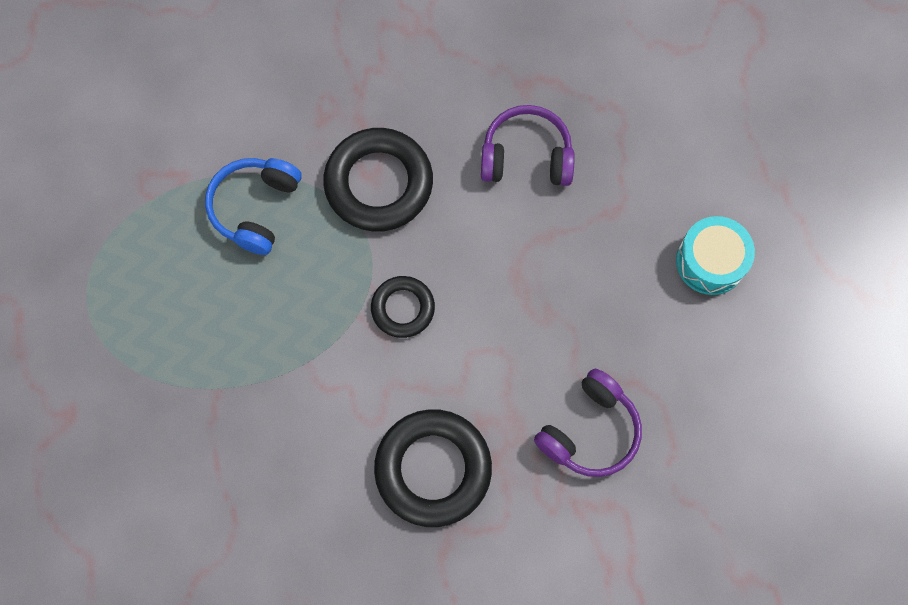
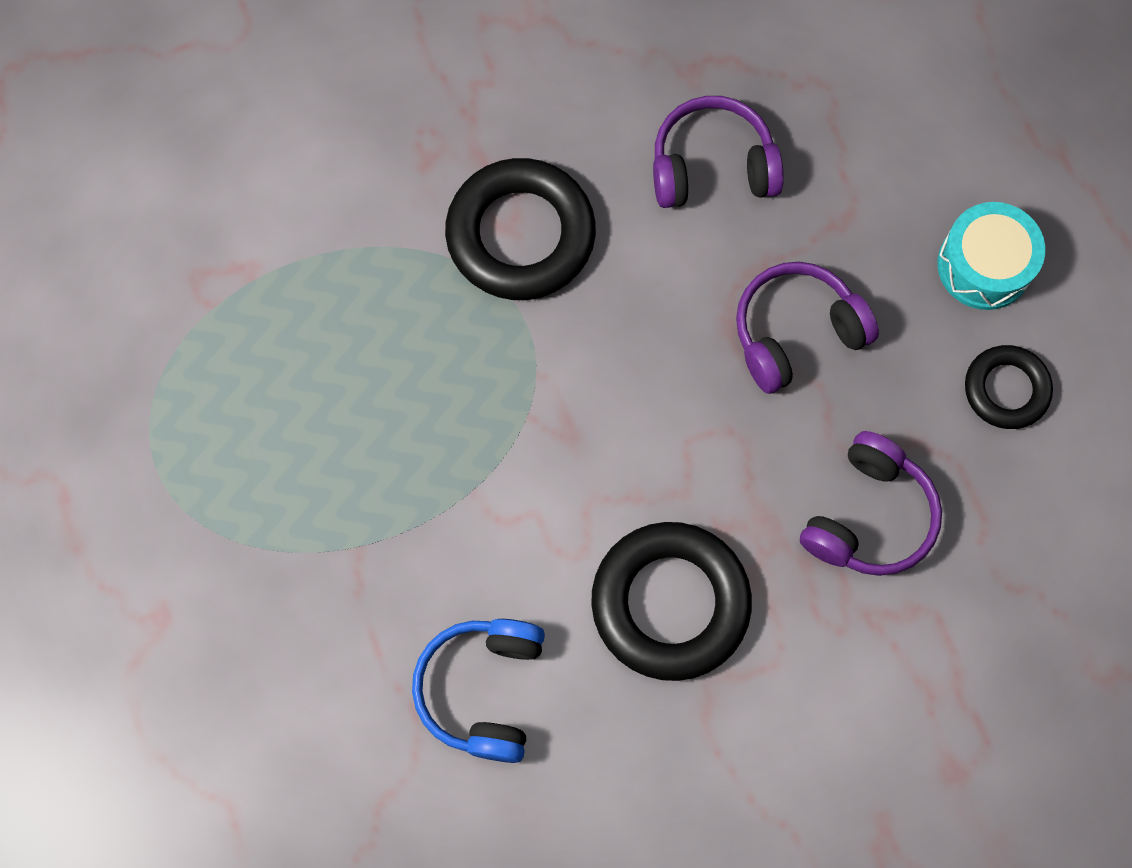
camera: 10 degrees left, 0 degrees up
blue headphones [205,158,302,255] -> blue headphones moved to [412,619,545,763]
black ring [371,276,435,338] -> black ring moved to [965,345,1053,429]
none -> purple headphones [736,262,879,394]

